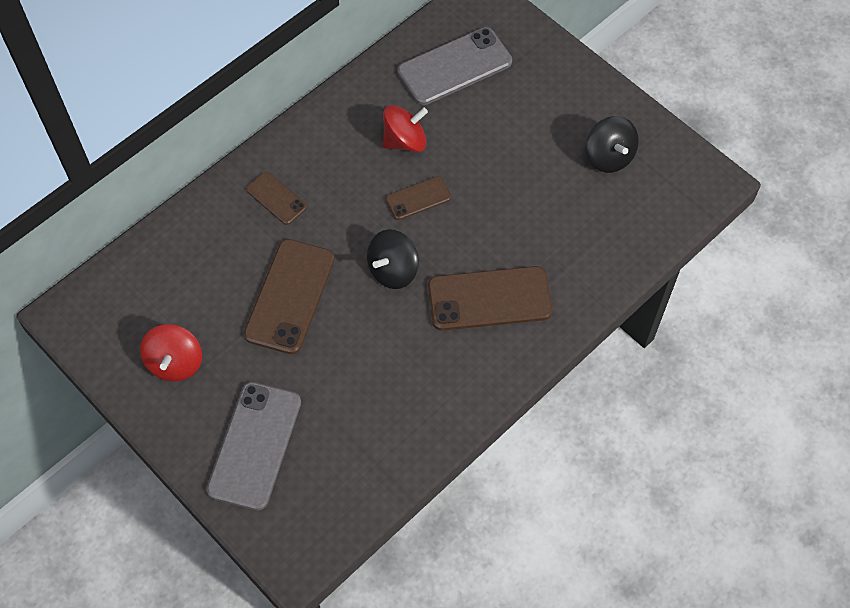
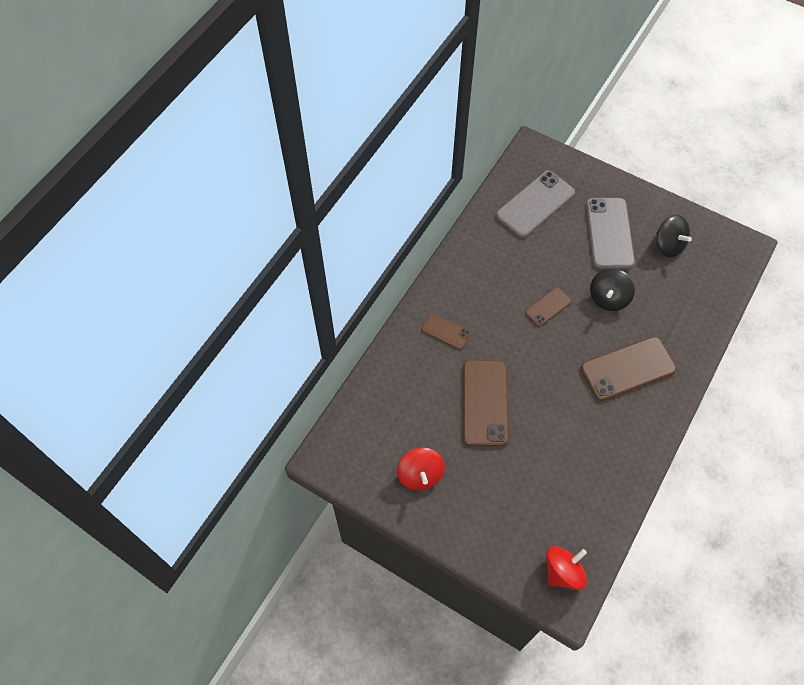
camera: 15 degrees left, 0 degrees up
grey phone [207,382,301,510] -> grey phone moved to [586,198,635,269]
black spinning top [367,229,419,289] -> black spinning top moved to [590,268,635,311]
red spinning top [383,105,428,152] -> red spinning top moved to [546,546,587,590]

